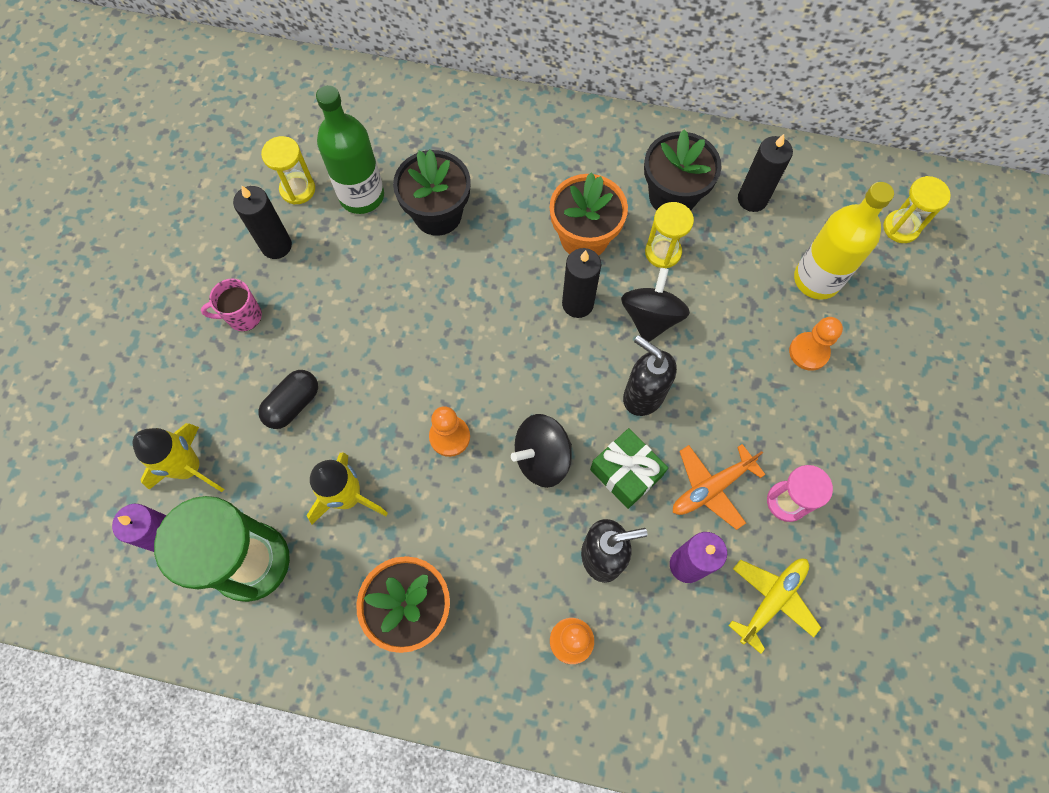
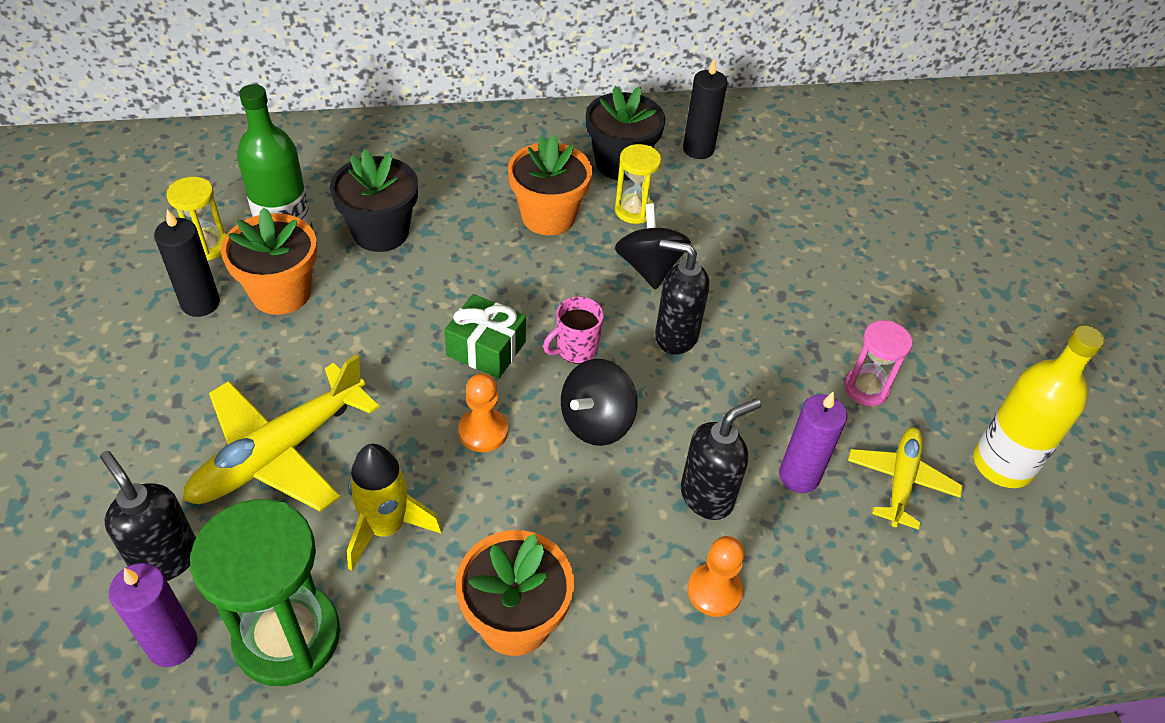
camera: 25 degrees left, 20 degrees down
yellow rocket [133,423,224,492] -> black soap dispenser [100,451,196,581]
pink mug [201,279,262,331] -> pink mug moved to [543,296,604,364]
black capsule [258,370,318,429] -> yellow plane [183,354,379,512]
black candle [562,248,601,318] -> none
green gift [590,428,668,509] -> green gift moved to [444,294,526,378]
orange plane [673,444,766,530] -> none
orange pawn [789,317,843,371] -> none
yellow bottle [794,182,894,300] -> yellow bottle moved to [973,325,1105,488]
yellow hourglass [883,176,951,243] -> none
none -> orange flower pot [221,207,317,315]

